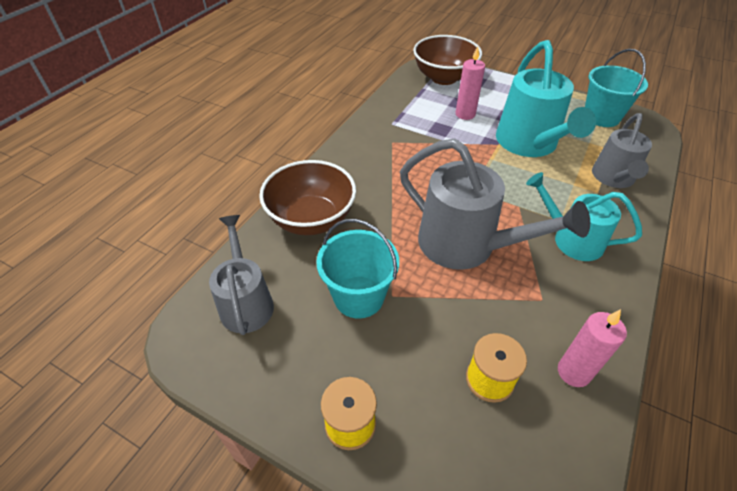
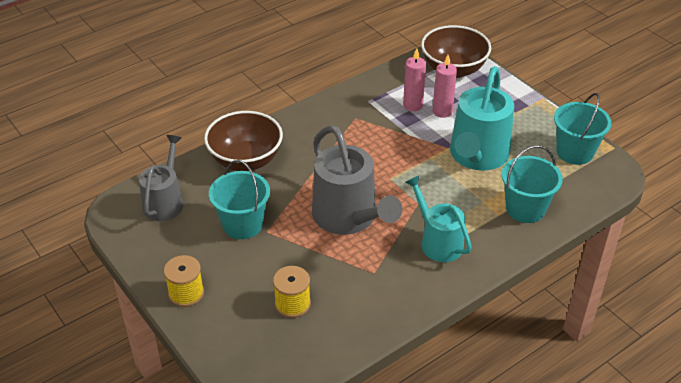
camera: 25 degrees right, 5 degrees down
pink candle [558,309,627,387] -> pink candle moved to [403,49,426,111]
grey watering can [592,113,652,188] -> turquoise bucket [502,145,563,223]

